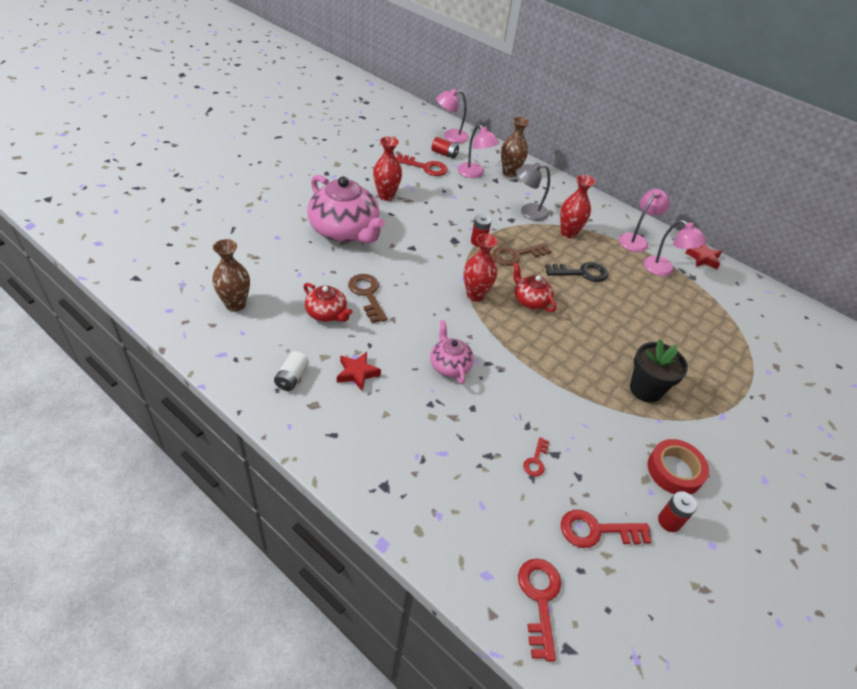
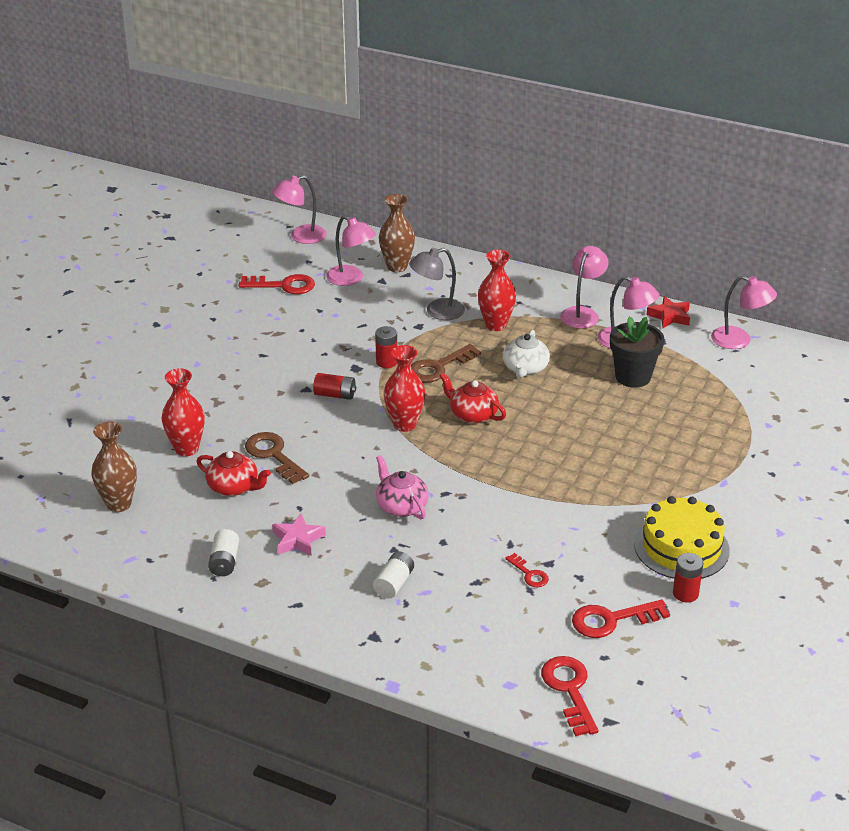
camera: 10 degrees left, 10 degrees down
pink teapot [307,175,385,244] -> none
red star [337,352,381,391] -> pink star [272,513,326,556]
red vase [373,137,402,201] -> red vase moved to [162,368,205,456]
red battery [431,137,459,159] -> red battery moved to [313,373,356,400]
red key [523,437,549,477] -> red key turned 45 degrees counterclockwise [505,553,549,587]
black key [545,262,608,282] -> white teapot [503,330,550,378]
black flower pot [630,339,688,403] -> black flower pot moved to [610,316,664,388]
red tape [648,439,709,495] -> yellow cake [634,496,730,579]
none -> white battery [373,551,414,599]
none -> pink lamp [711,276,777,349]

